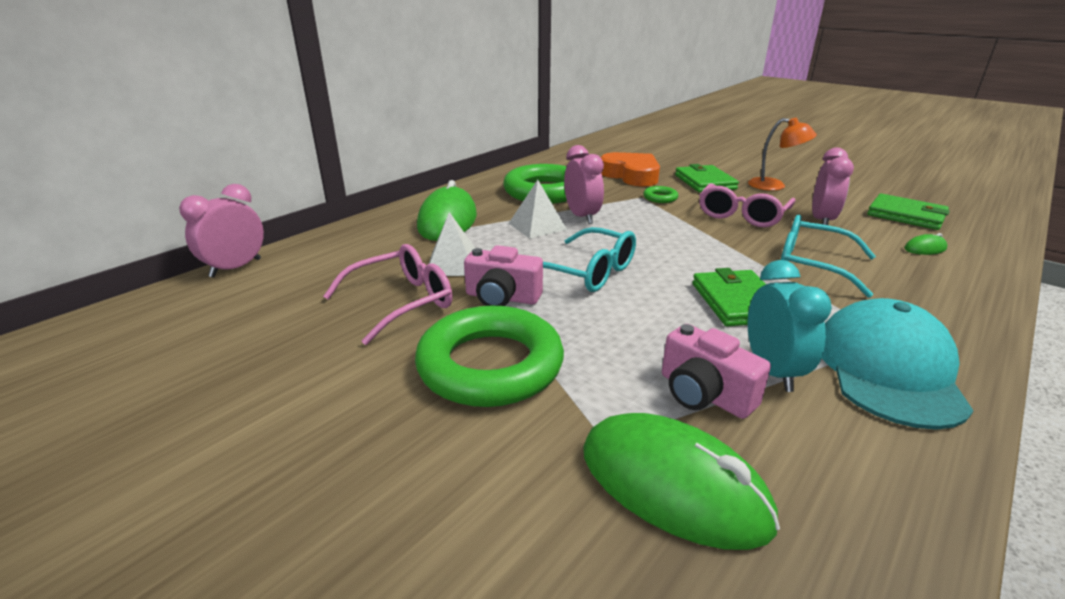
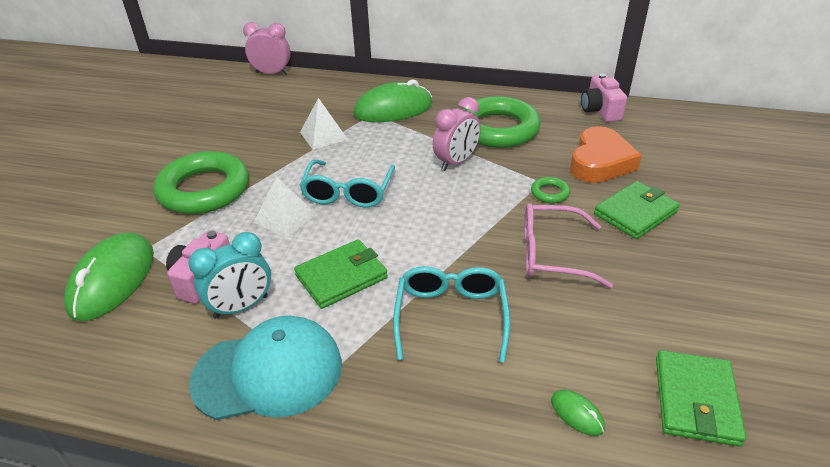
camera: 65 degrees right, 10 degrees up
pink glasses [323,244,452,345] -> none
pink camera [464,245,543,306] -> pink camera moved to [581,74,627,122]
white pyramid [508,180,567,239] -> white pyramid moved to [253,177,316,238]
orange lamp [748,117,817,191] -> none
pink clock [812,147,854,225] -> none

